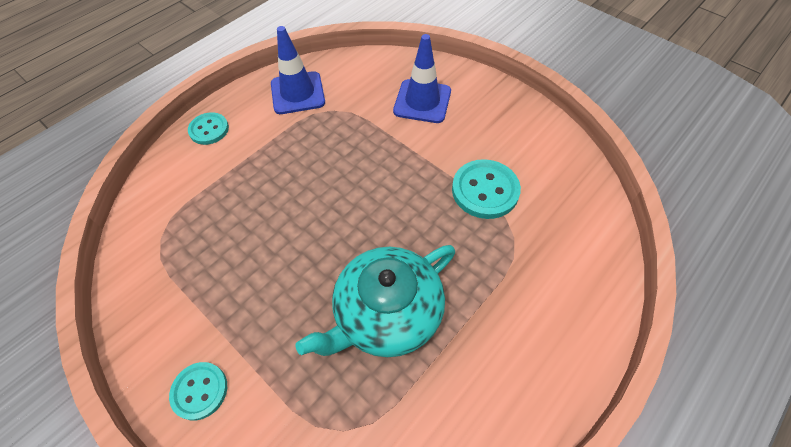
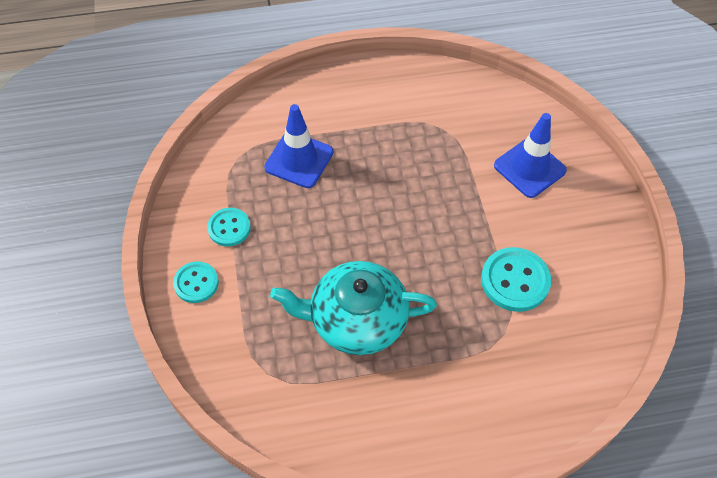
camera: 35 degrees right, 0 degrees up
turquoise button [188,112,229,145] -> turquoise button moved to [207,208,251,246]
blue traffic cone [271,26,325,114] -> blue traffic cone moved to [264,104,333,188]

